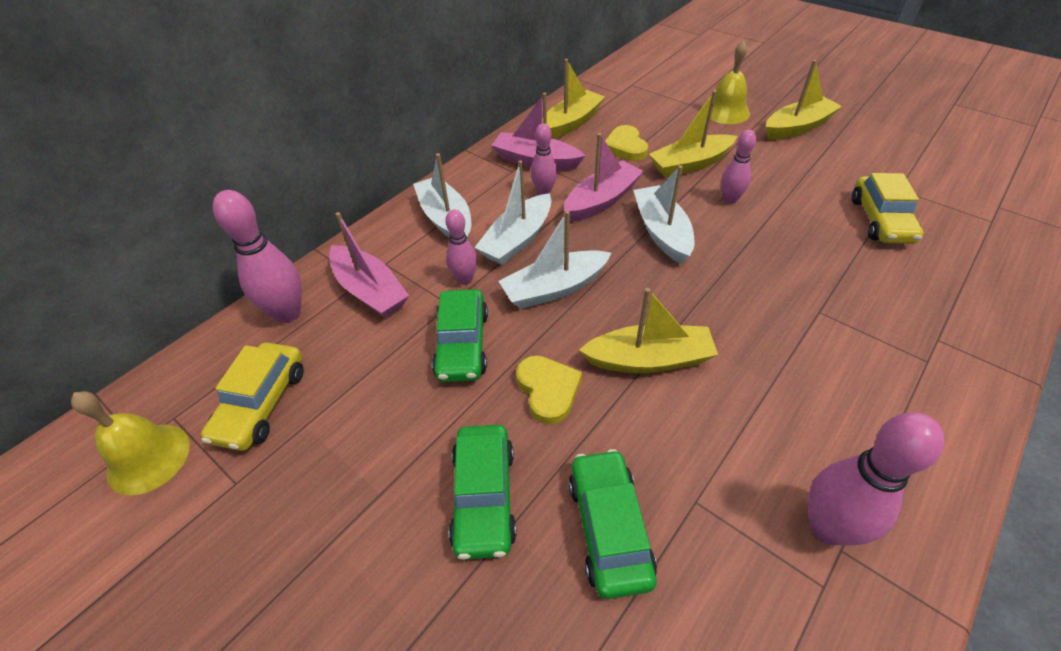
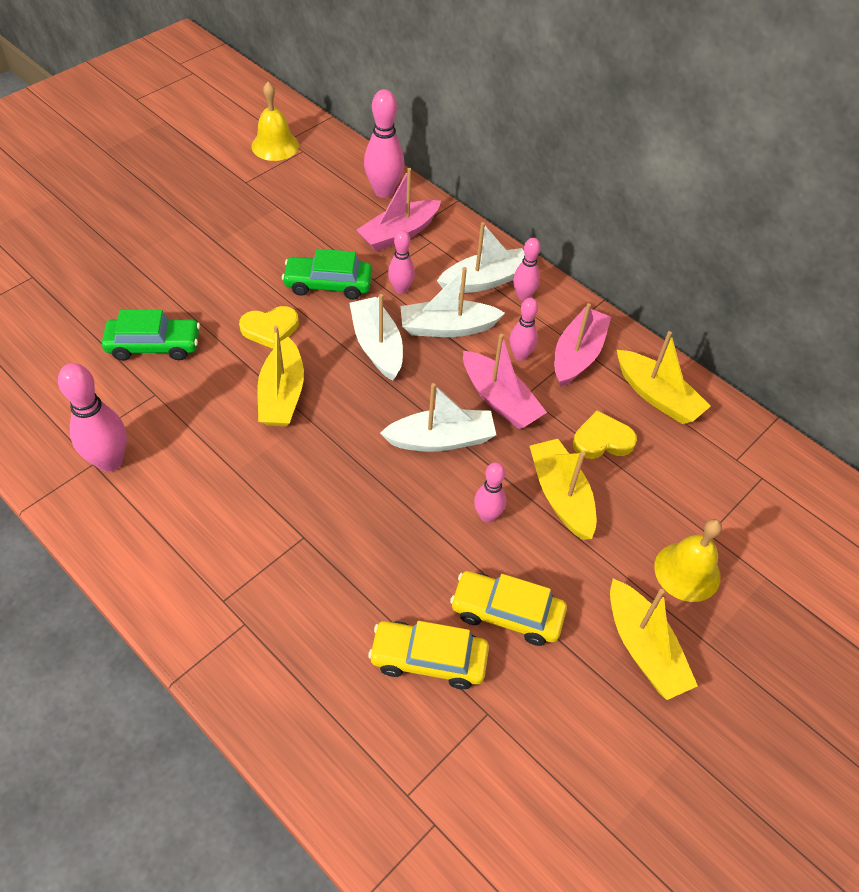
camera: 90 degrees right, 5 degrees up
yellow car [201,342,303,451] -> yellow car moved to [450,571,567,646]
green car [449,425,517,560] -> none
white boat [474,160,552,265] -> white boat turned 45 degrees counterclockwise [400,267,505,337]
none -> pink bowling pin [513,238,540,301]

